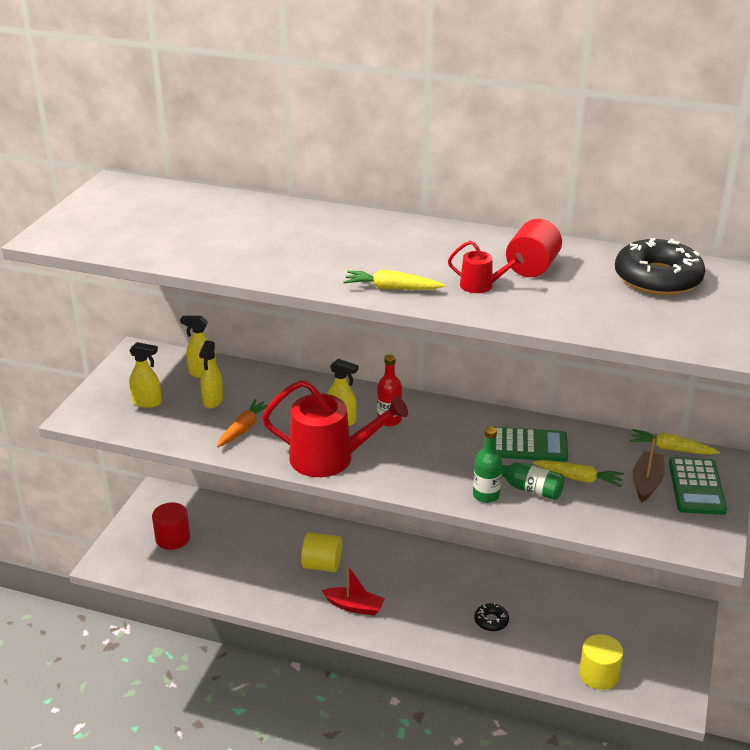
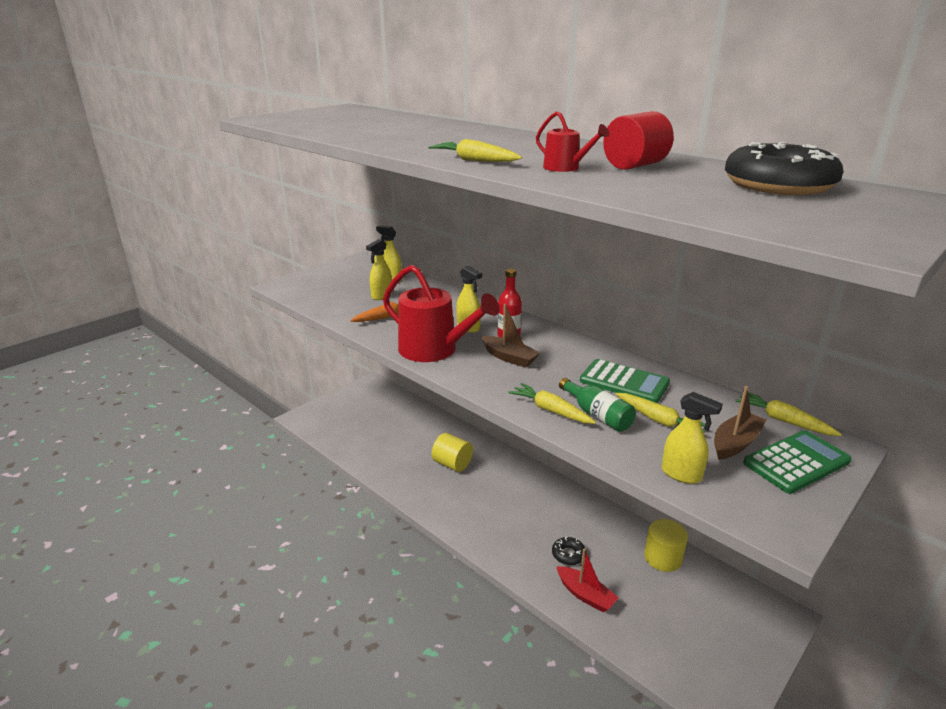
camera: 25 degrees right, 5 degrees down
yellow spray bottle [129,342,162,408] -> yellow spray bottle moved to [662,392,723,484]
red cylinder [152,503,190,550] -> none
red boat [322,565,385,615] -> red boat moved to [557,549,619,612]
green bottle [473,426,502,503] -> yellow carrot [508,383,596,424]
yellow cylinder [579,634,623,690] -> yellow cylinder moved to [644,519,688,572]
green calculator [669,457,727,515] -> green calculator turned 150 degrees counterclockwise [743,430,852,494]
none -> brown boat [481,304,540,368]

